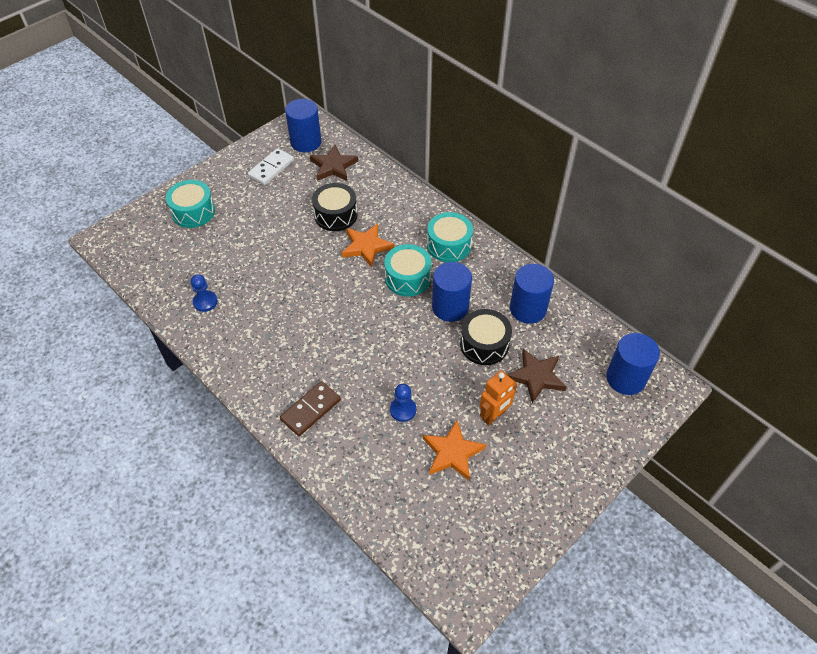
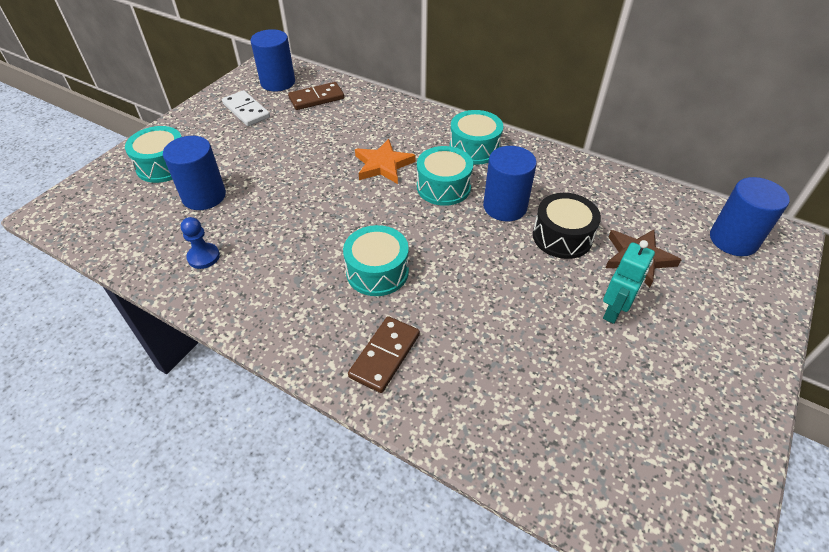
camera: 15 degrees left, 5 degrees down
white domino [247,148,294,185] -> white domino turned 60 degrees counterclockwise [222,90,270,126]
brown star [310,145,358,181] -> brown domino [288,82,344,110]
black drum [312,183,358,231] -> none
blue pawn [390,384,416,422] -> none
orange star [423,420,486,480] -> none
orange robot [480,371,517,425] -> turquoise robot [603,240,655,324]
blue cylinder [510,264,554,324] -> blue cylinder moved to [163,136,226,210]
none -> turquoise drum [343,225,409,296]

